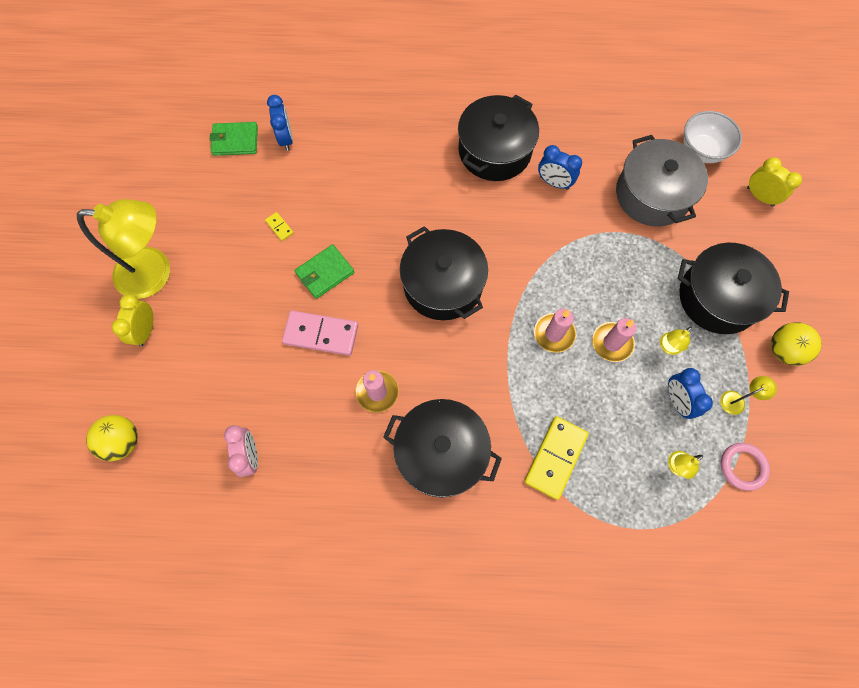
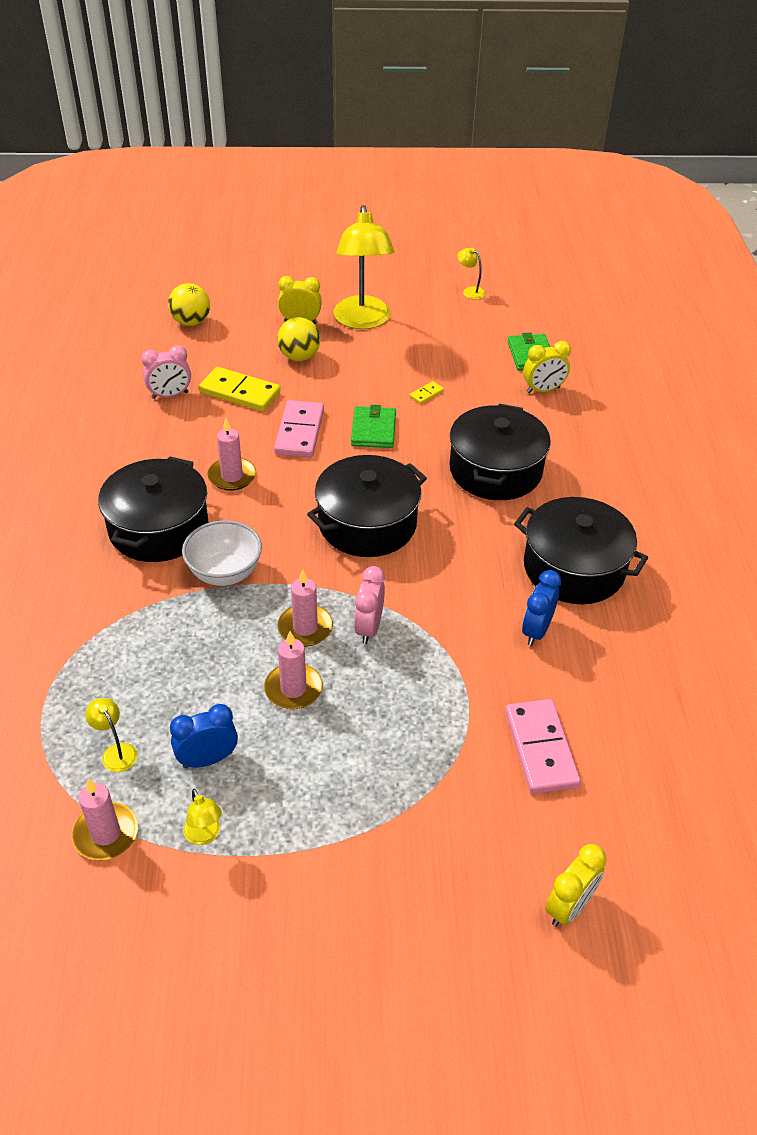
camera: 85 degrees right, 25 degrees down
blue clock [267,95,293,151] -> yellow clock [523,341,571,393]
green wallet [295,244,354,299] -> green wallet turned 45 degrees clockwise [351,405,396,448]
yellow domino [524,416,589,500] -> yellow domino moved to [199,367,281,411]
grey pot [616,135,708,227] -> pink domino [505,699,581,794]
yellow lamp [660,326,692,355] -> yellow lamp moved to [457,248,485,299]
black pot [678,243,789,334] -> black pot moved to [450,404,551,500]
white bowl [683,111,742,163] -> white bowl moved to [182,520,262,586]
pink ring [721,443,770,491] -> pink candle [72,779,138,860]
yellow ball [771,322,822,366] -> yellow ball moved to [277,317,320,361]
none -> pink clock [354,566,385,644]

